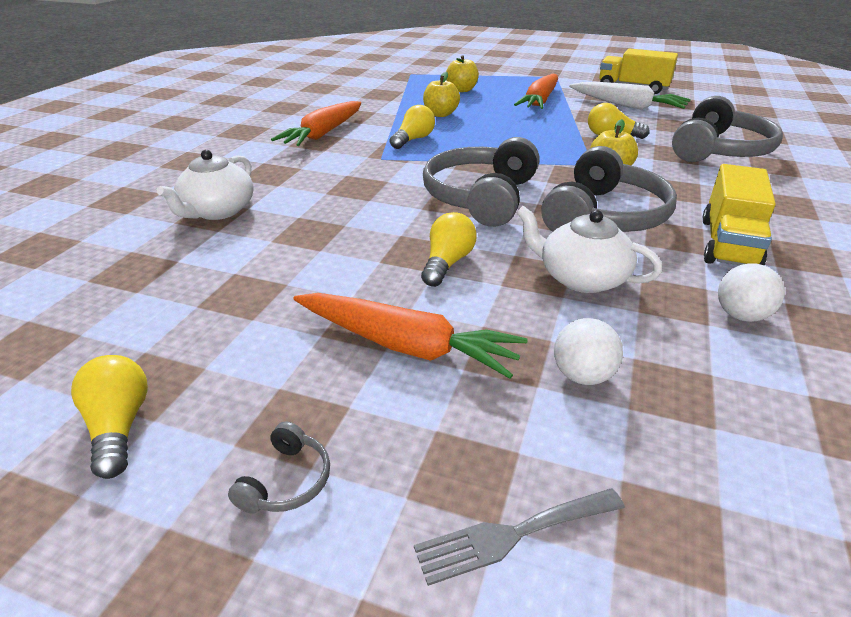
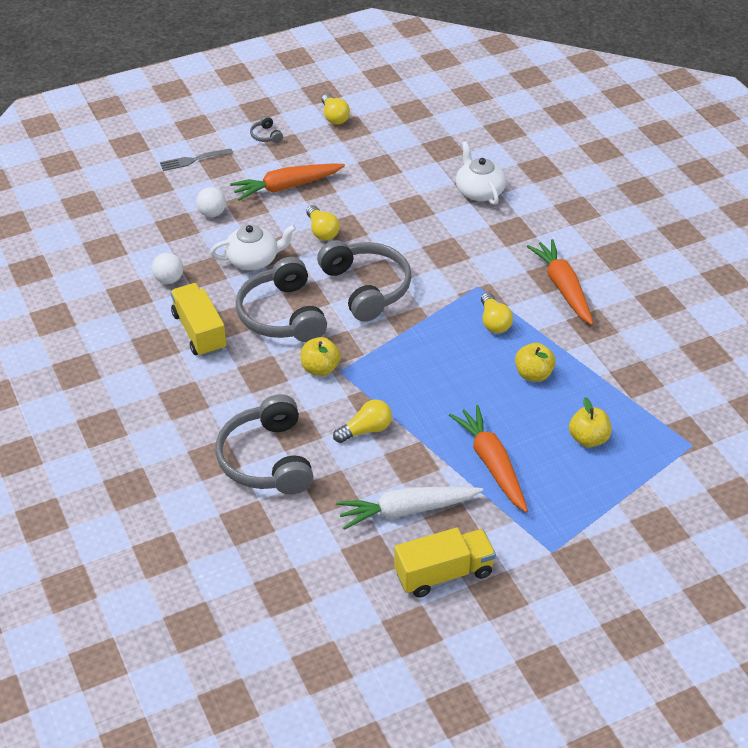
camera: 135 degrees right, 10 degrees up
yellow light bulb [71,355,148,479] -> yellow light bulb turned 45 degrees clockwise [322,94,350,125]
grey fork [414,489,625,586] -> grey fork turned 135 degrees counterclockwise [160,149,233,171]

